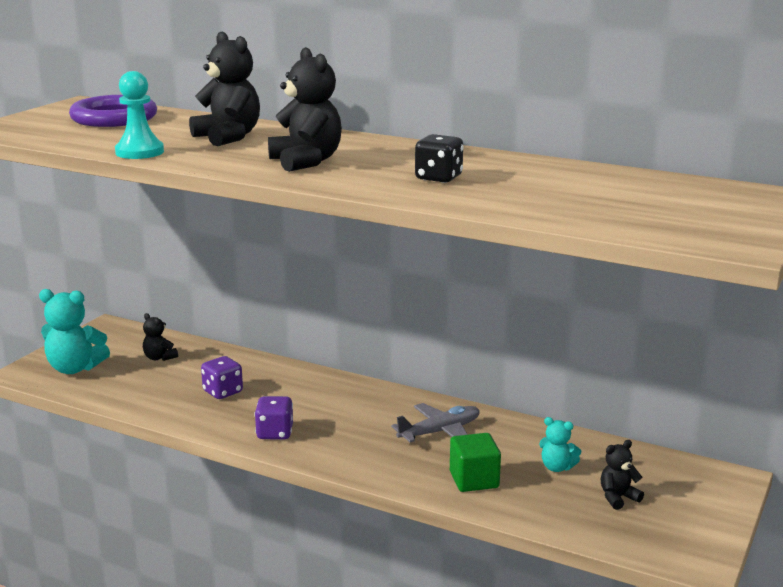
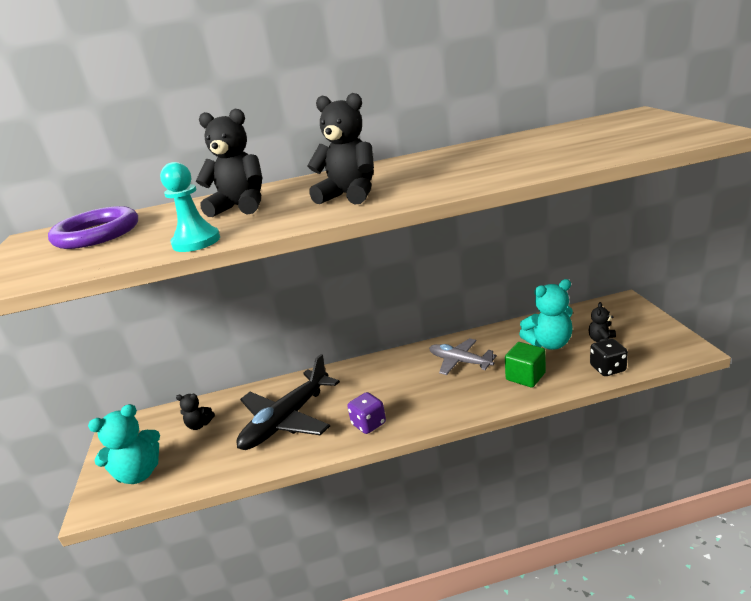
camera: 35 degrees left, 5 degrees up
purple dice [201,356,243,399] -> black plane [237,354,340,450]
grey plane [391,403,480,442] -> grey plane turned 75 degrees counterclockwise [429,338,497,375]
black dice [415,134,464,183] -> black dice moved to [590,339,628,376]
turquoise teddy bear [539,417,581,472] -> turquoise teddy bear [519,279,573,350], size x1.83

